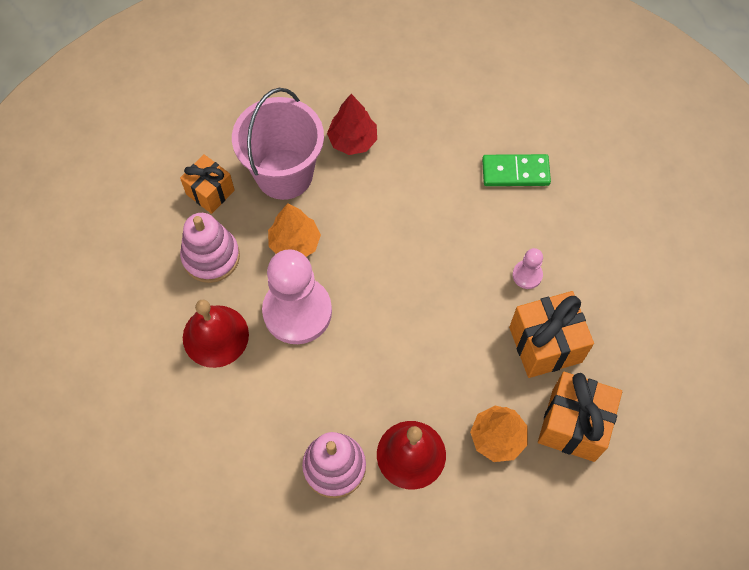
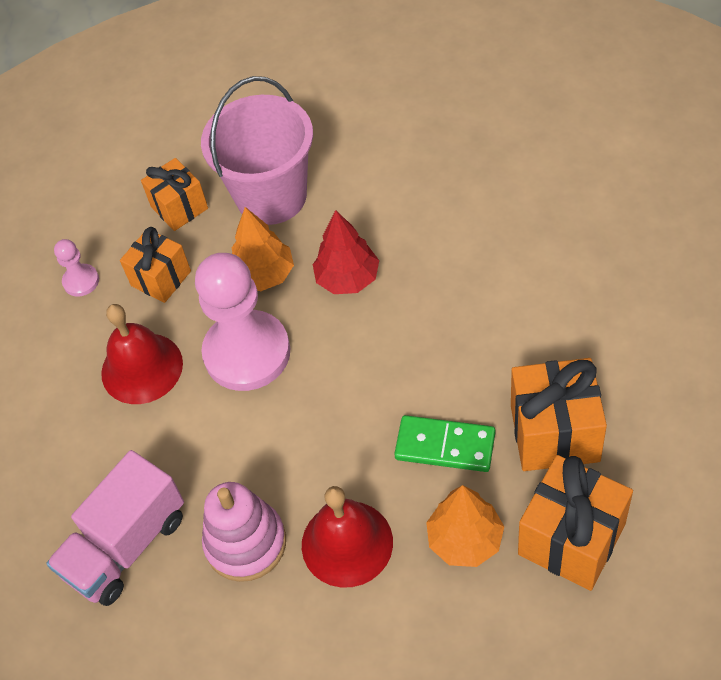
camera: 20 degrees right, 10 degrees down
pink stacking toy [180,213,240,283] -> orange gift [120,227,191,303]
red tree [327,94,377,155] -> red tree moved to [313,210,379,294]
green domino [482,154,551,186] -> green domino moved to [394,415,495,472]
pink pawn [512,248,543,289] -> pink pawn moved to [54,239,99,297]
none -> pink truck [46,450,184,606]

